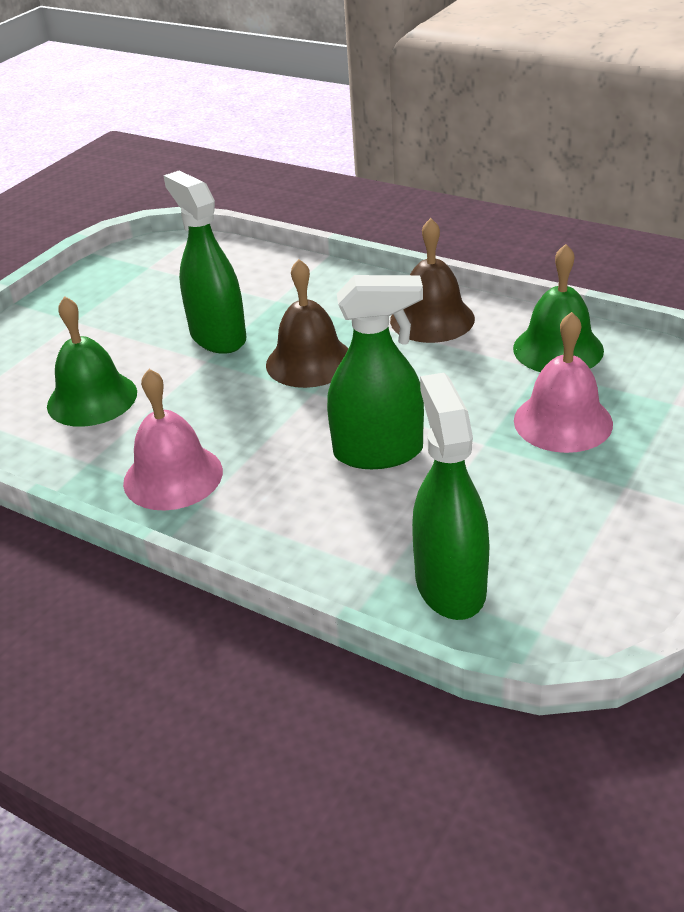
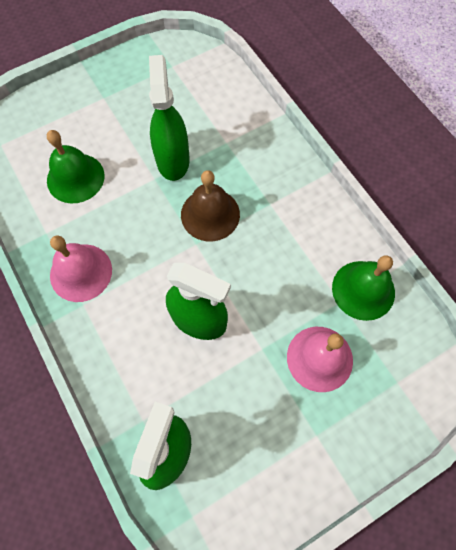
camera: 25 degrees right, 30 degrees up
brown bell [390,218,475,343] -> none

